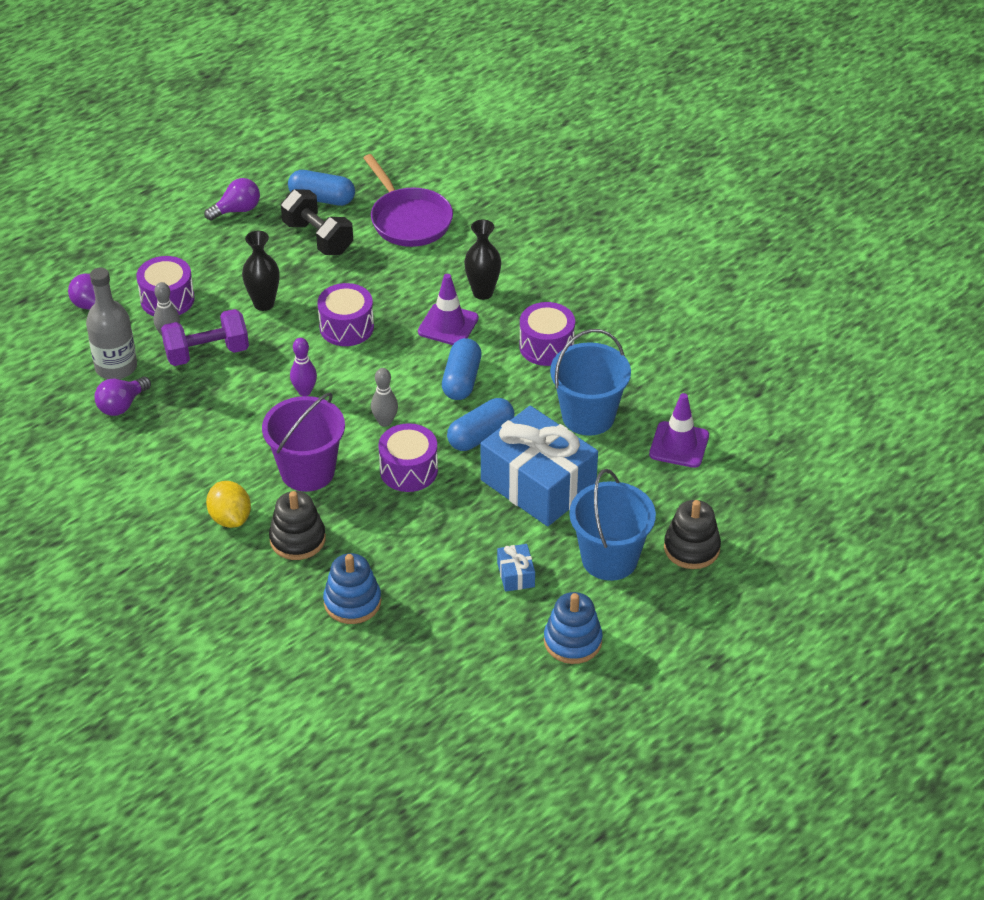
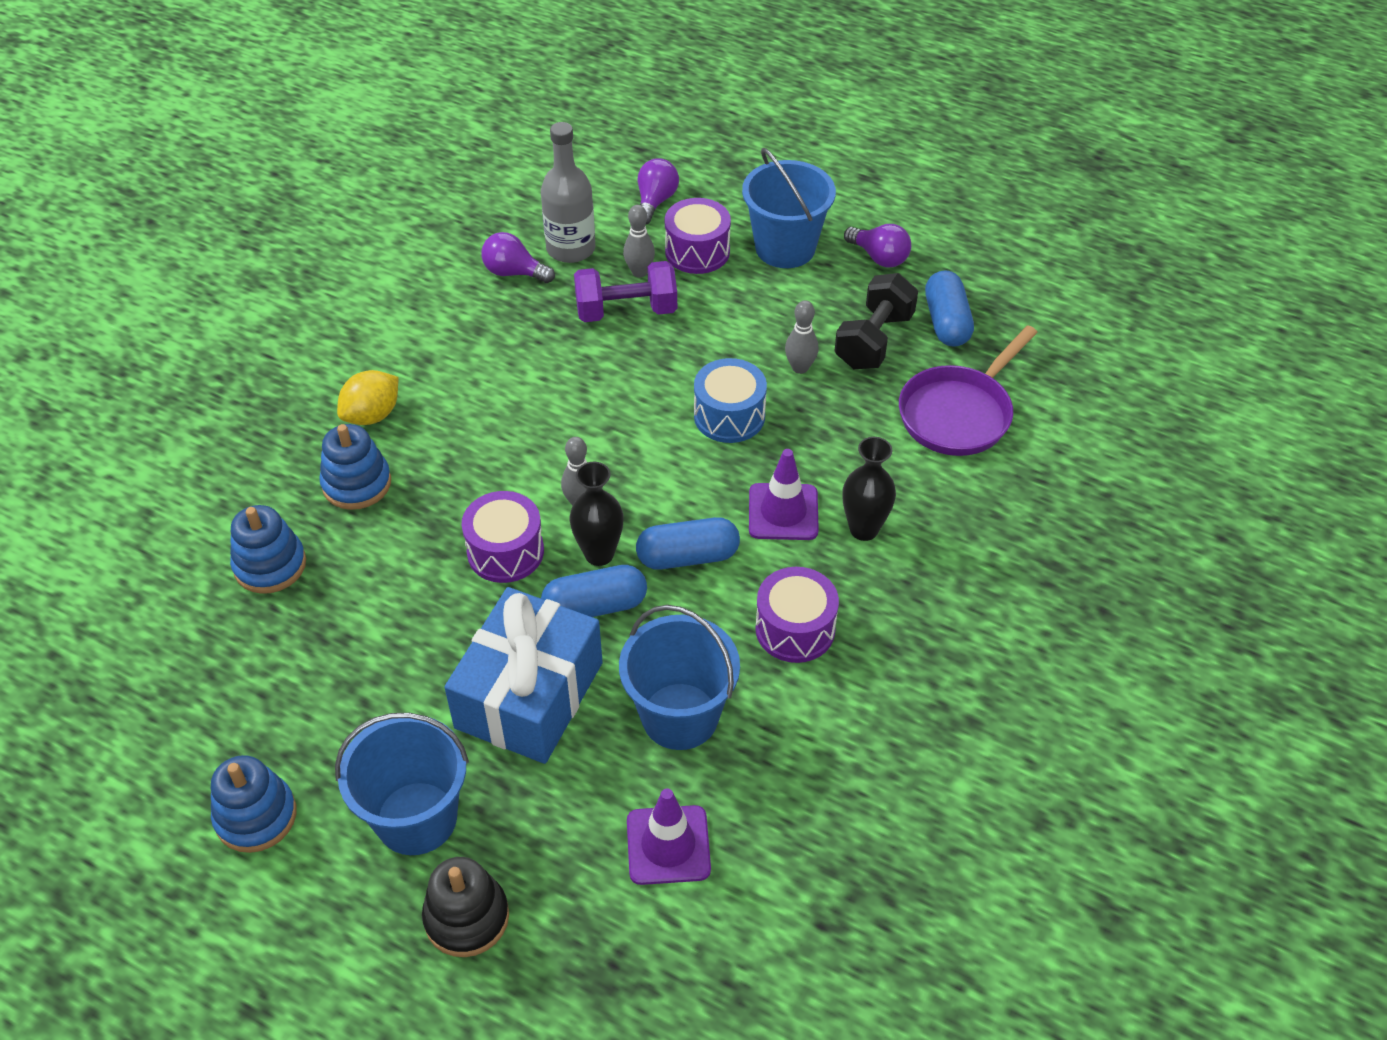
camera: 70 degrees right, 5 degrees up
purple dumbbell [161,309,249,366] -> purple dumbbell turned 60 degrees counterclockwise [574,261,677,322]
black vase [242,231,279,311] -> black vase moved to [570,462,624,566]
purple bucket [262,392,345,492] -> none
black stacking toy [269,491,326,560] -> blue stacking toy [319,424,391,510]
purple bowling pin [290,338,317,396] -> none
purple drum [317,283,374,346] -> blue drum [694,358,767,443]
blue capsule [447,398,515,451] -> blue capsule turned 45 degrees counterclockwise [541,565,647,617]
blue gift [497,544,535,592] -> none
none -> blue bucket [742,148,836,268]
none -> grey bowling pin [785,300,819,374]

